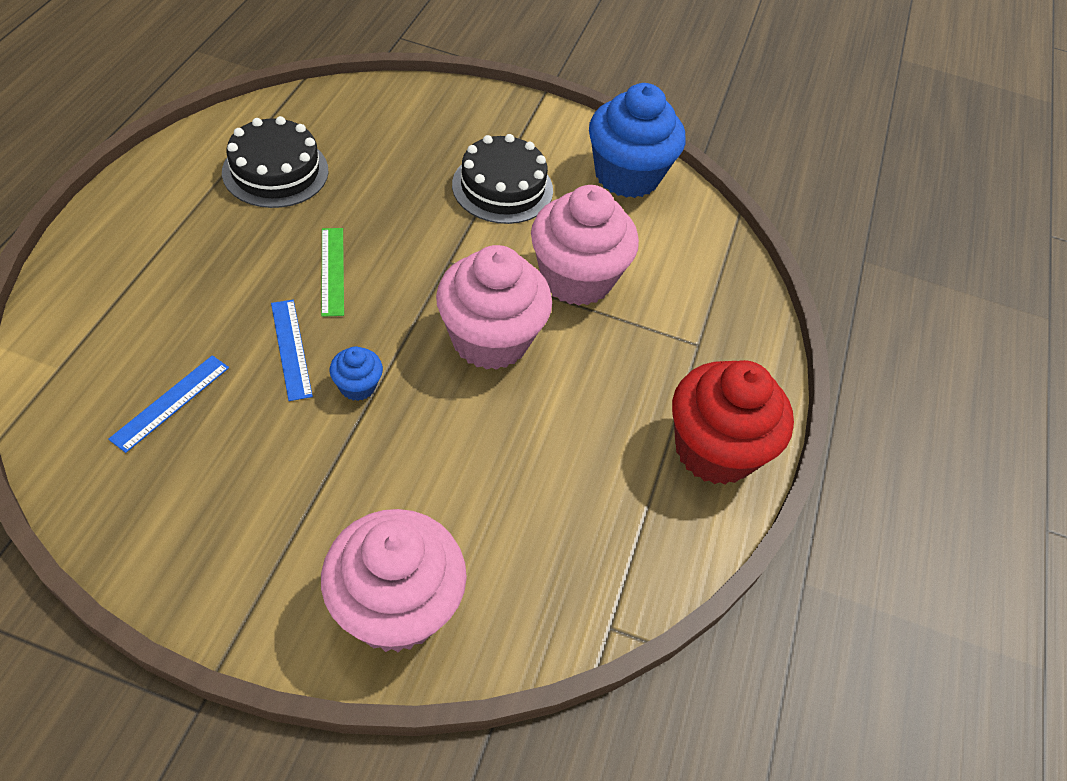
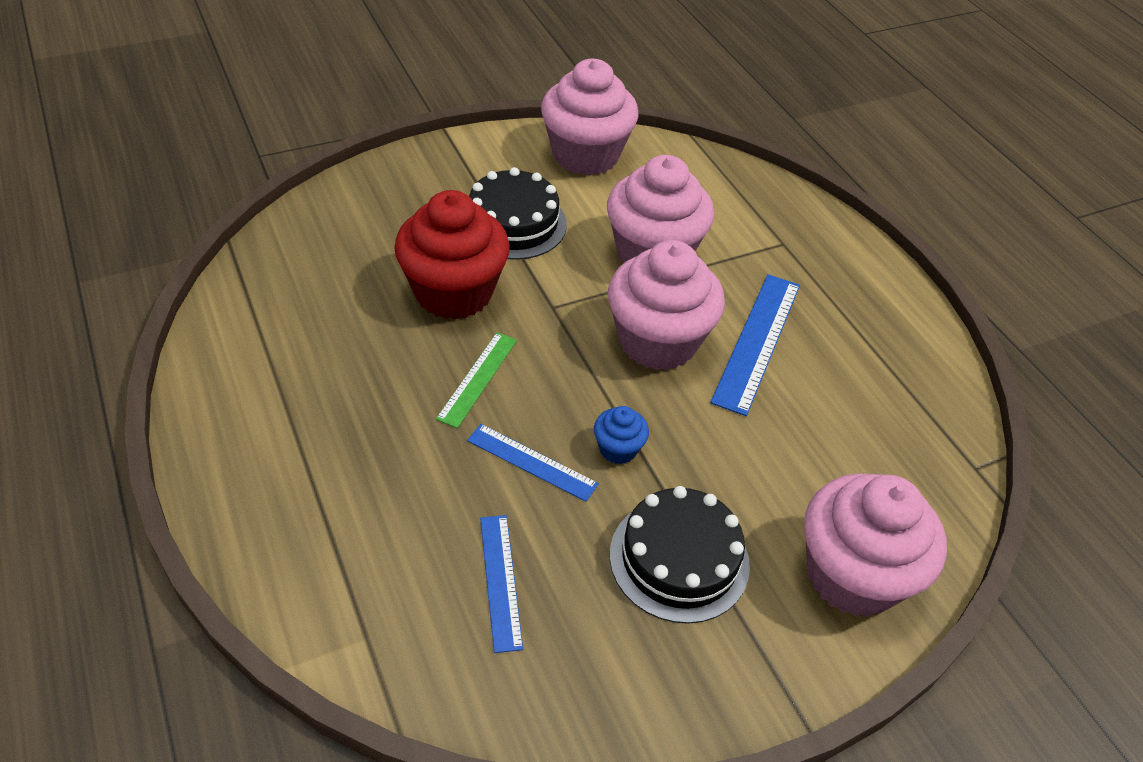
camera: 40 degrees left, 5 degrees down
black cake [222,116,328,208] -> black cake moved to [610,486,750,624]
green ruler [321,228,344,317] -> green ruler turned 75 degrees clockwise [436,332,517,428]
blue cupcake [589,83,685,198] -> pink cupcake [541,59,639,176]
red cupcake [672,360,794,485] -> red cupcake moved to [394,190,510,320]
none -> blue ruler [710,274,800,416]

